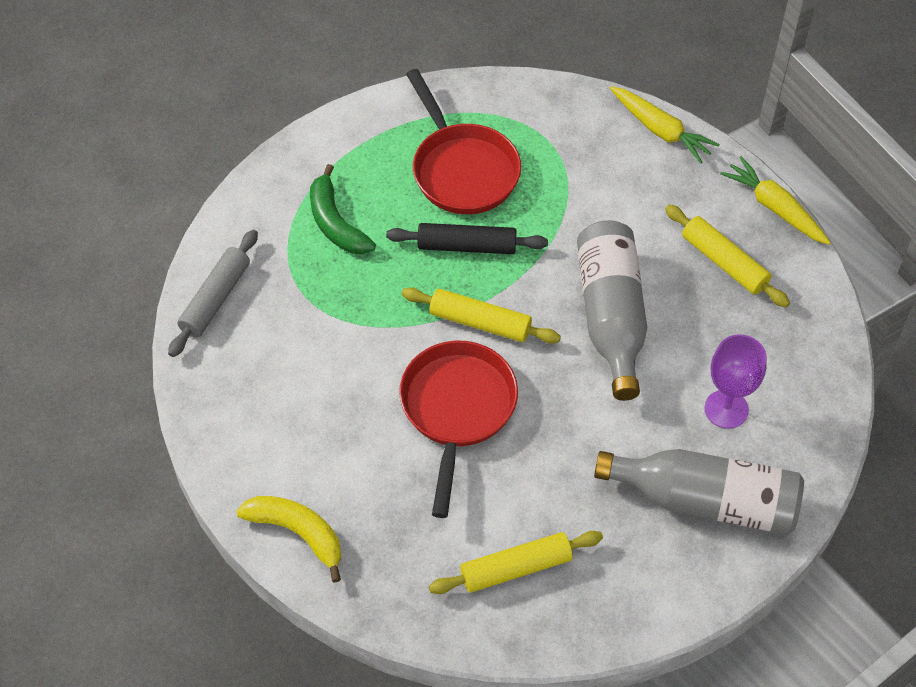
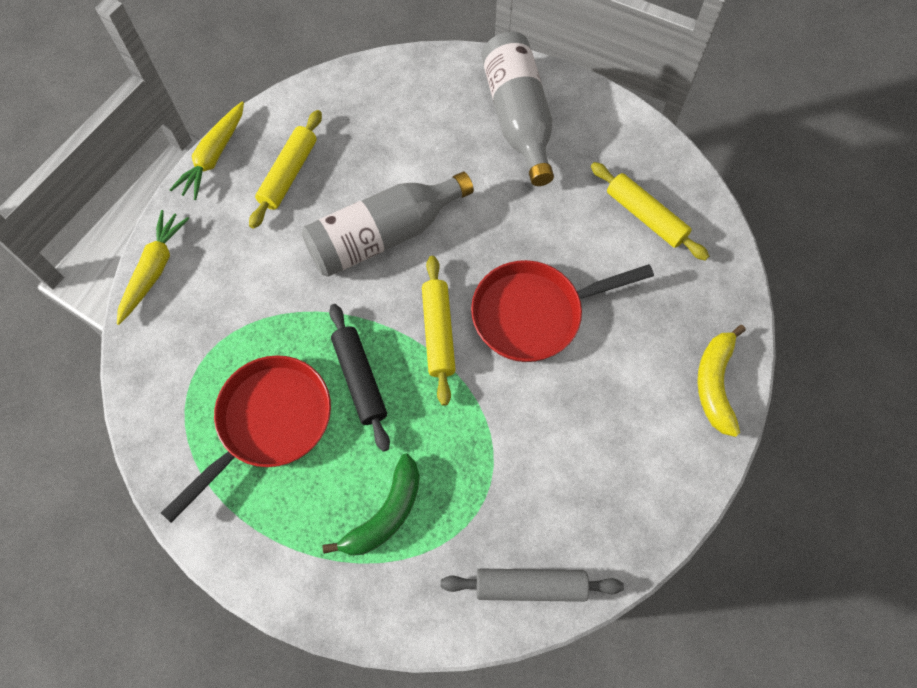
camera: 115 degrees left, 10 degrees up
purple goblet [705,335,767,429] -> none

